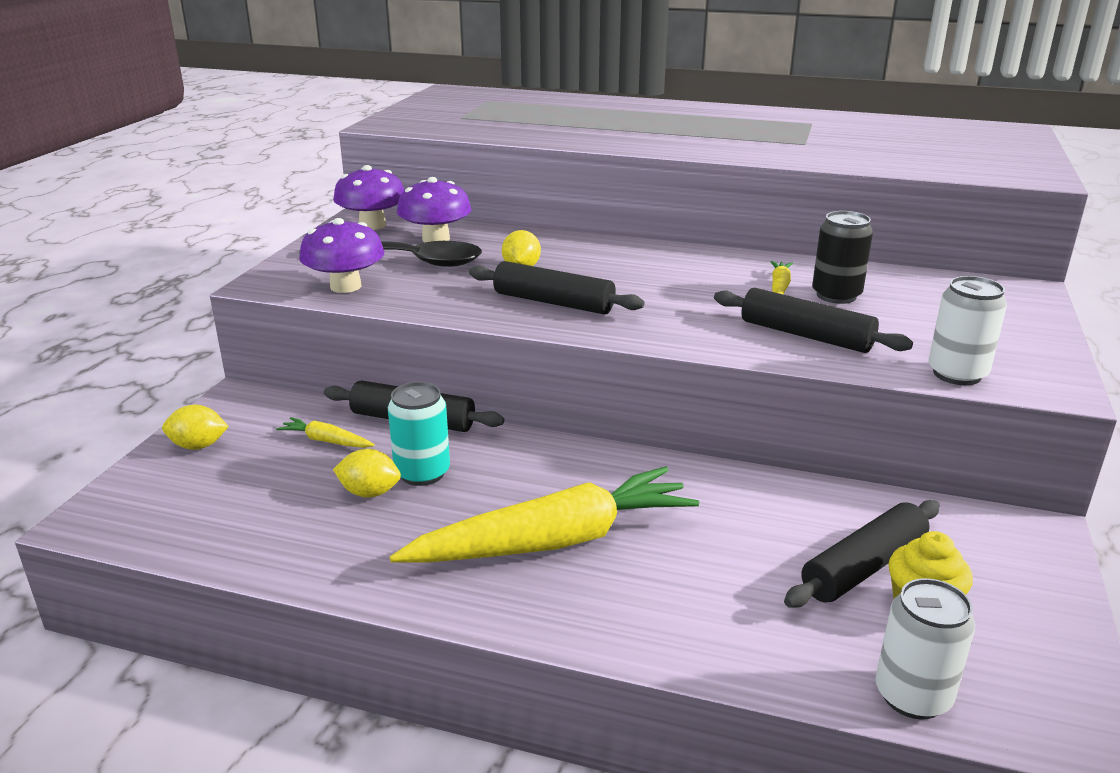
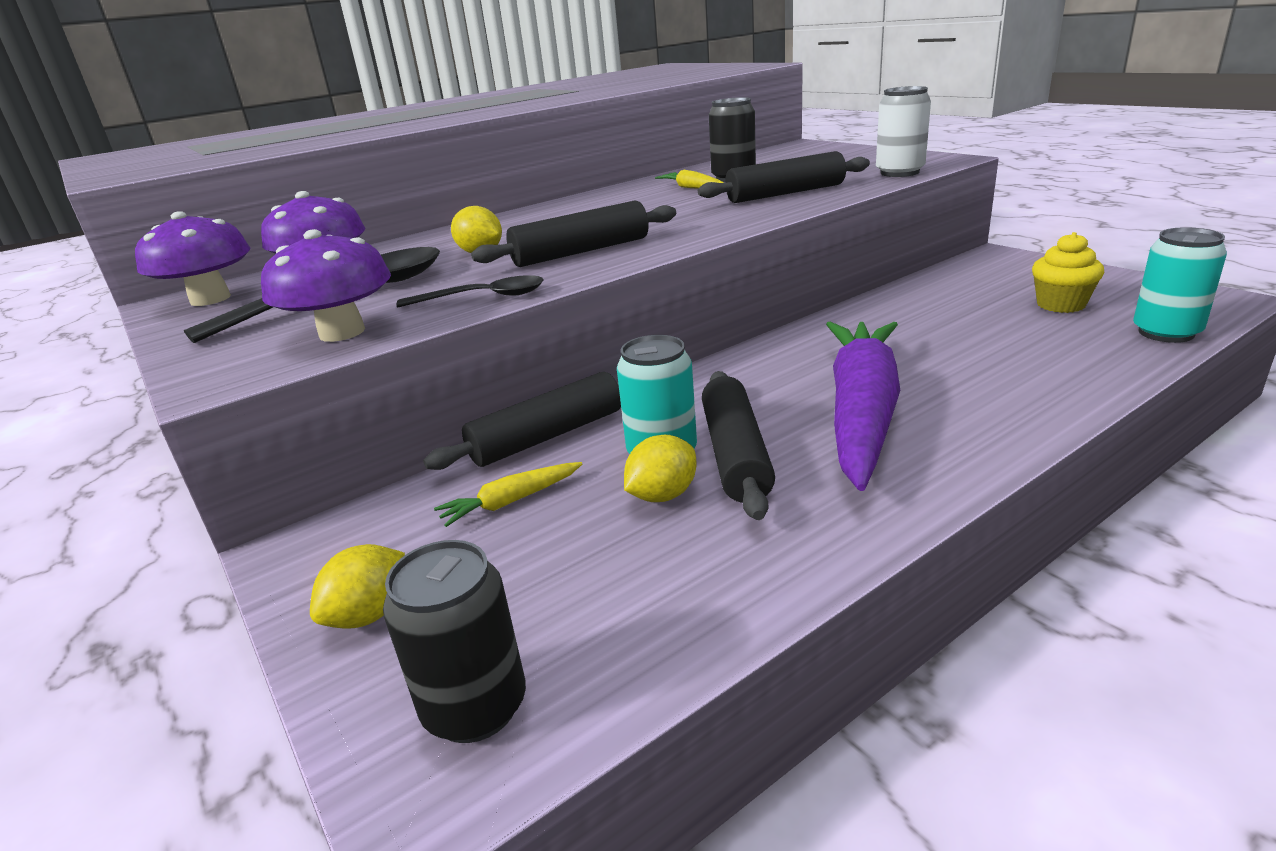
camera: 50 degrees left, 0 degrees up
yellow carrot [390,466,699,563] -> purple carrot [826,322,900,491]
black rolling pin [784,500,940,608] -> black rolling pin moved to [702,371,775,520]
white can [875,578,975,719] -> turquoise can [1133,227,1227,343]
none -> black can [383,540,526,743]
none -> black spoon [396,275,544,307]

